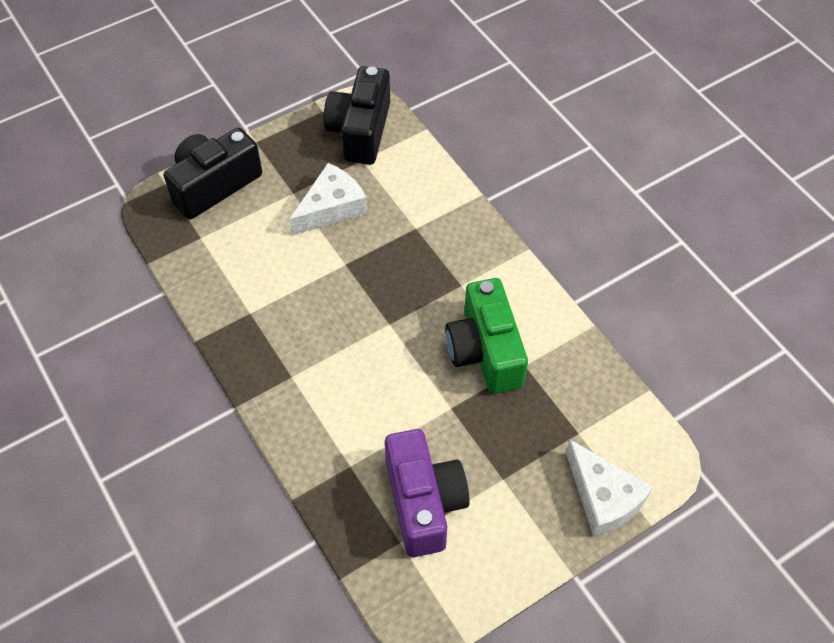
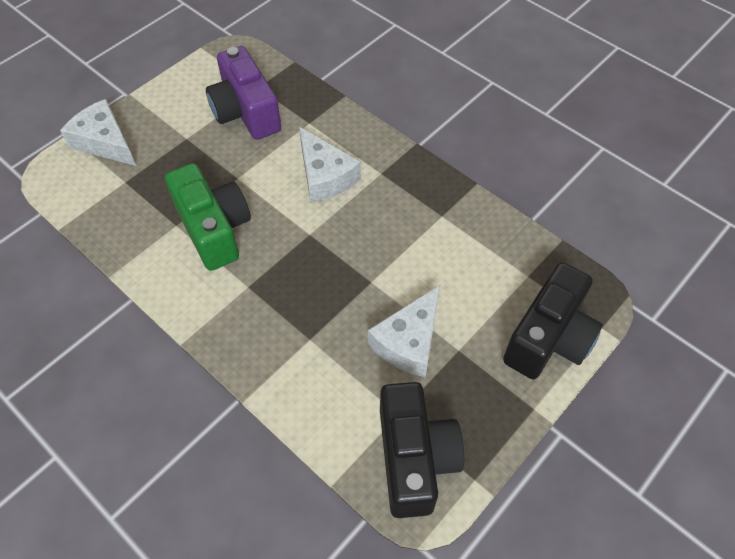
camera: 165 degrees right, 0 degrees up
none -> white cheese [299,127,361,203]

